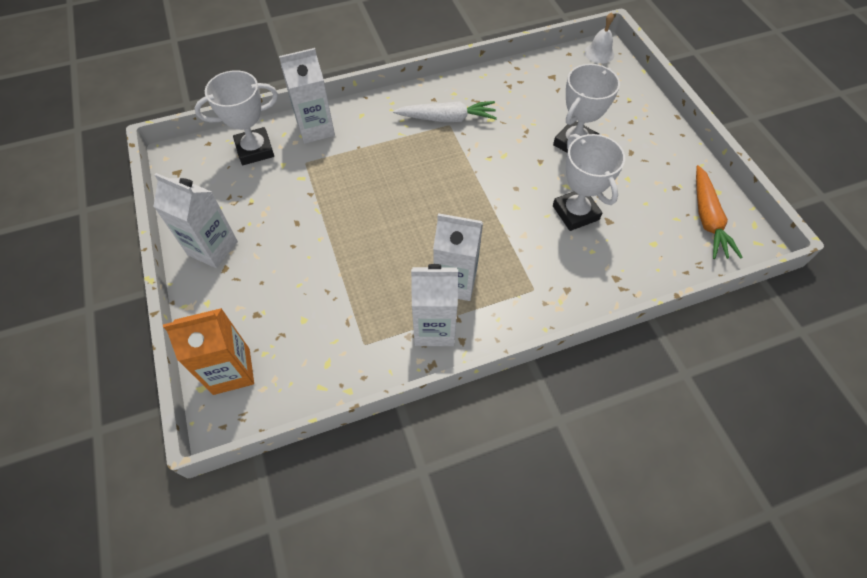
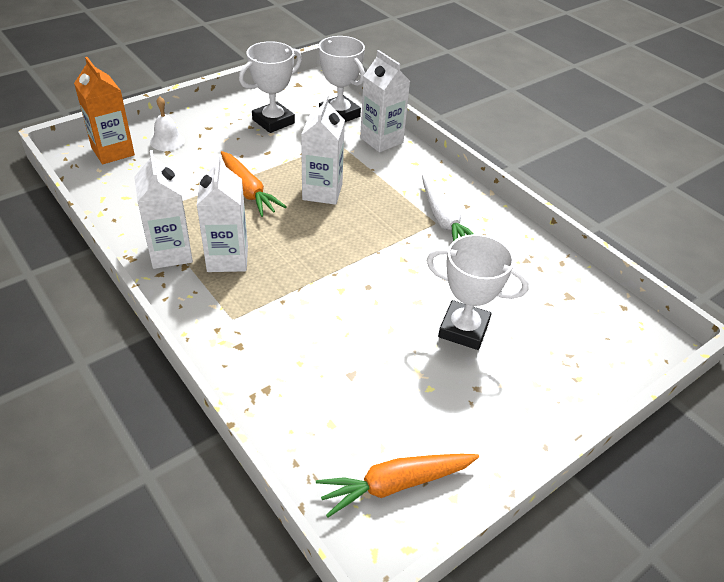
camera: 70 degrees right, 15 degrees down
white carton [154,173,238,268] -> white carton moved to [301,96,345,205]
white trophy [553,134,625,231] -> white trophy moved to [239,41,302,133]
white bell [584,12,615,64] -> white bell moved to [150,96,185,151]
none -> orange carrot [221,151,287,217]

